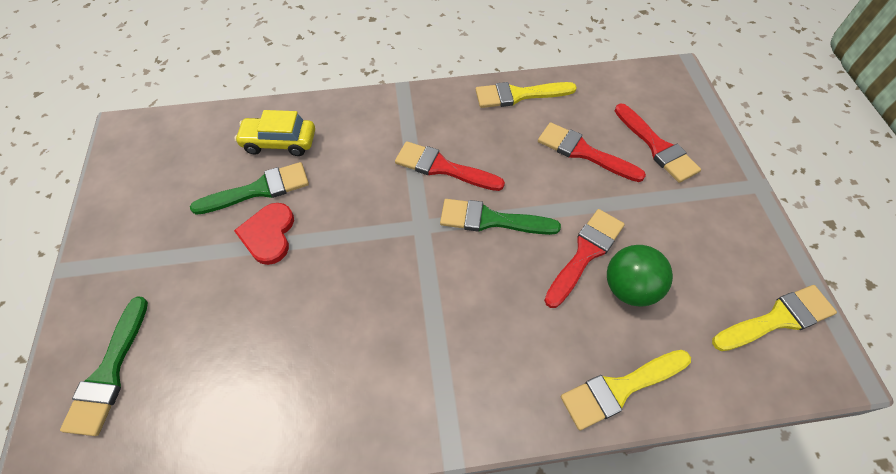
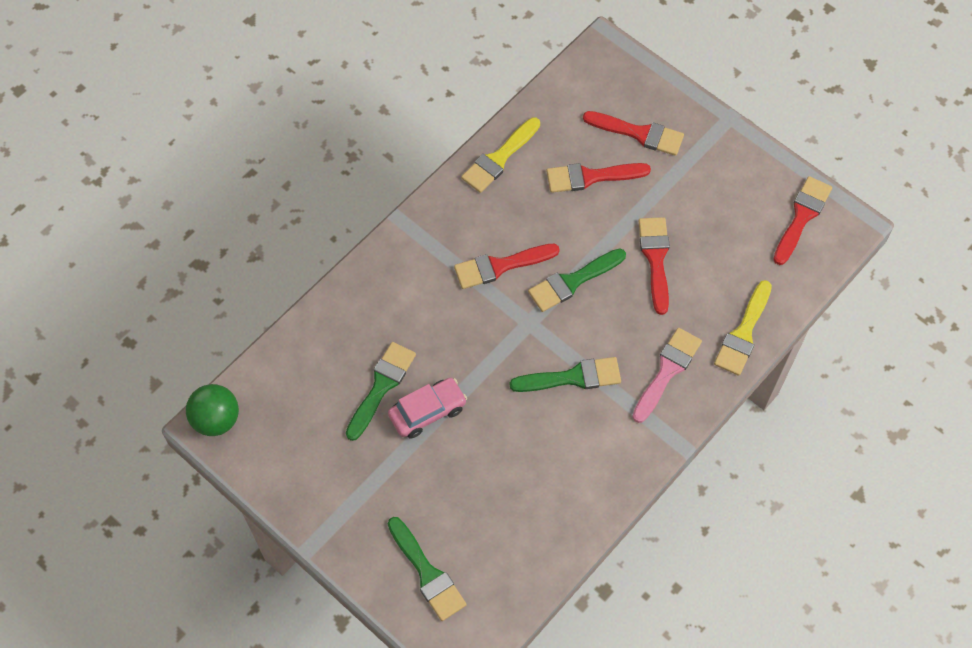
camera: 40 degrees left, 5 degrees up
red heart [234,203,294,265] -> pink car [388,378,467,439]
yellow car [235,110,315,156] -> none
green ball [607,245,673,307] -> green ball moved to [186,384,239,436]
yellow brush [712,285,837,351] -> red brush [773,176,832,265]
none -> green brush [509,357,621,392]
none -> pink brush [632,328,702,423]

